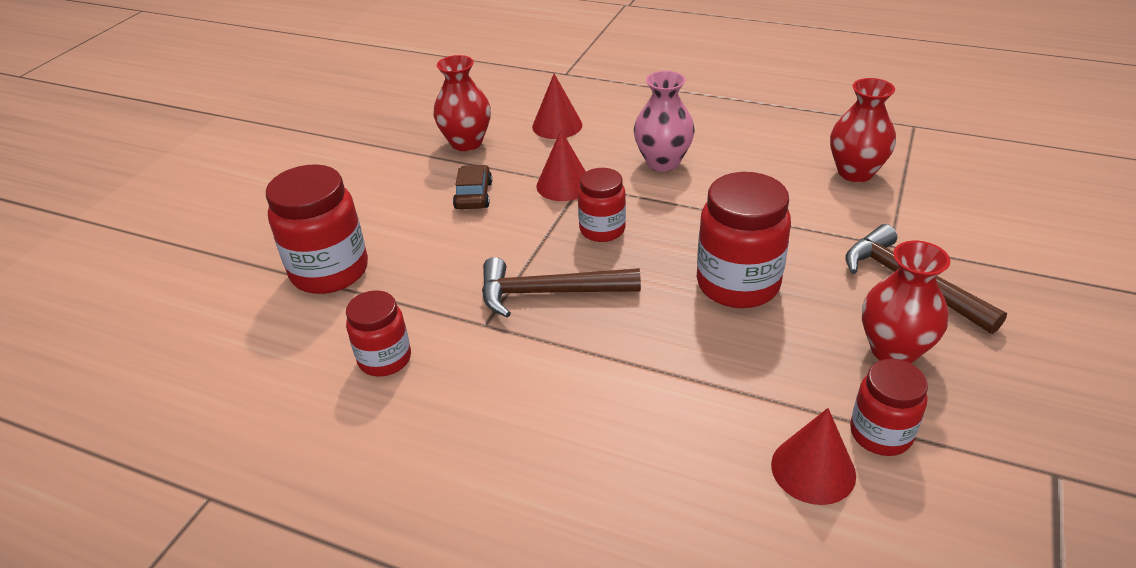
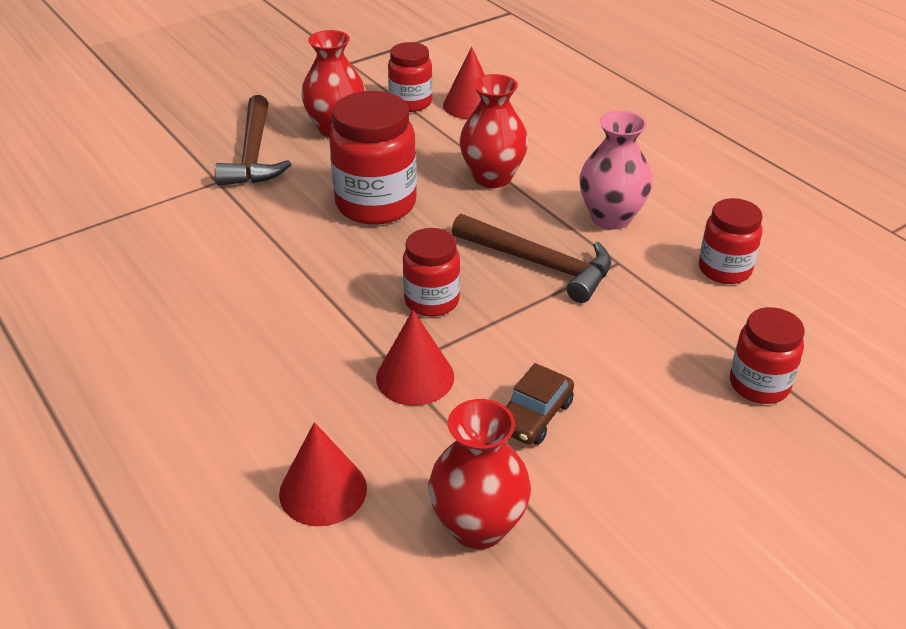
camera: 150 degrees left, 0 degrees up
red jar [266,164,368,294] -> red jar [730,307,805,404], size x0.61
pink vase [634,71,695,172] -> pink vase moved to [579,111,653,230]
red vase [830,78,896,182] -> red vase moved to [459,74,528,188]

